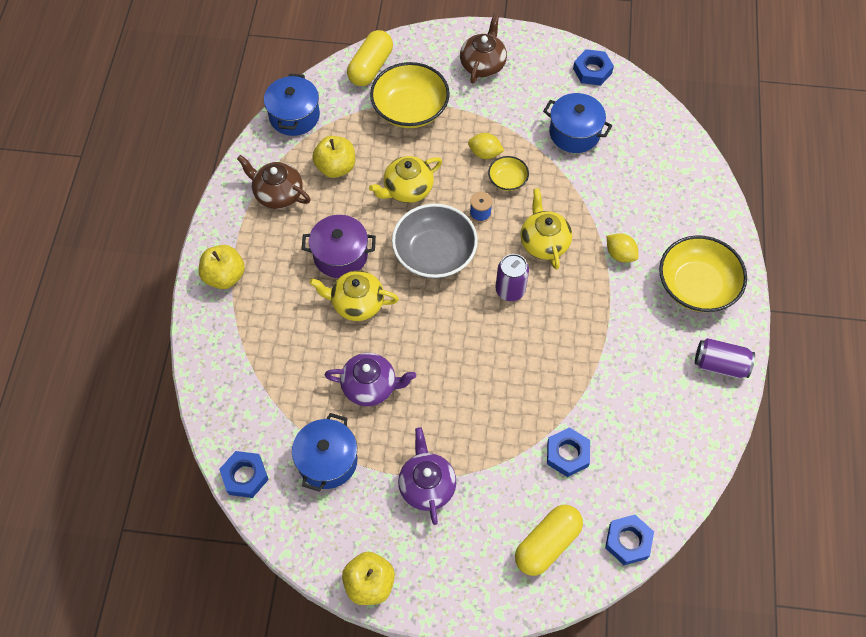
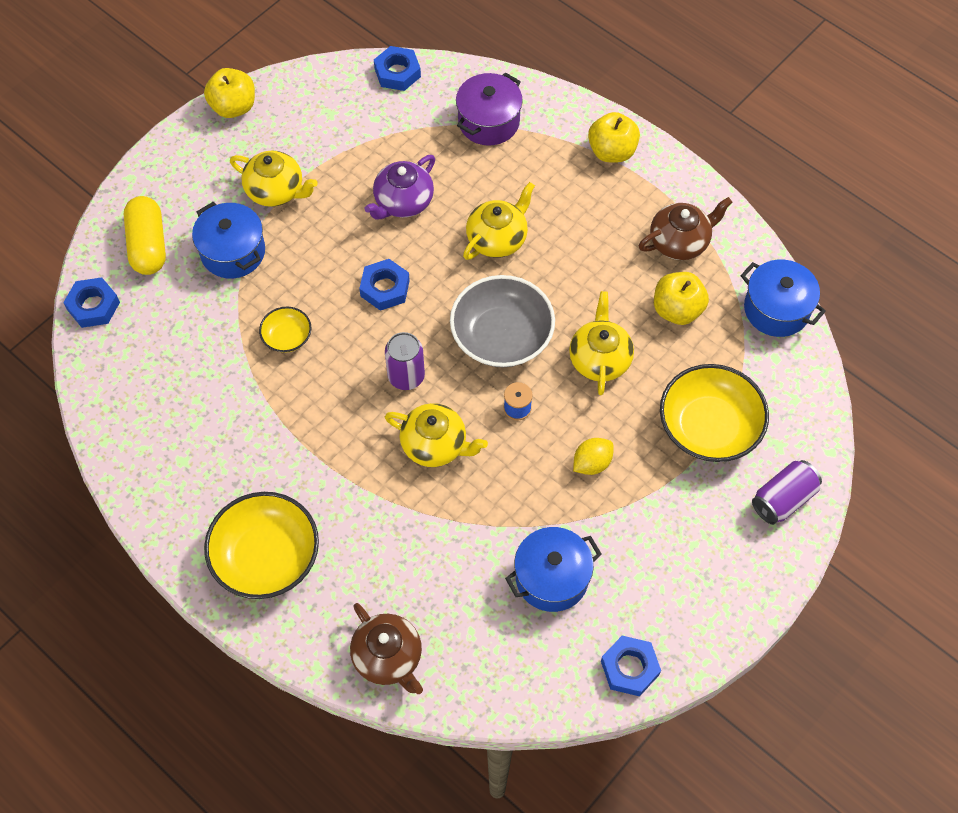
camera: 125 degrees right, 0 degrees up
blue pot [292,413,358,492] -> blue pot moved to [192,202,265,279]
purple pot [302,215,376,278] -> purple pot moved to [456,72,523,145]
yellow capsule [347,30,393,86] -> none
purple teapot [398,427,456,525] -> yellow teapot [230,151,318,207]
brown teapot [460,14,507,84] -> brown teapot moved to [350,603,423,694]
yellow bowl [488,156,529,191] -> yellow bowl moved to [259,307,311,353]
blue nut [547,427,590,477] -> blue nut moved to [359,259,410,311]
yellow lemon [607,233,639,262] -> none
purple can [695,338,755,379] -> purple can moved to [752,460,822,525]

